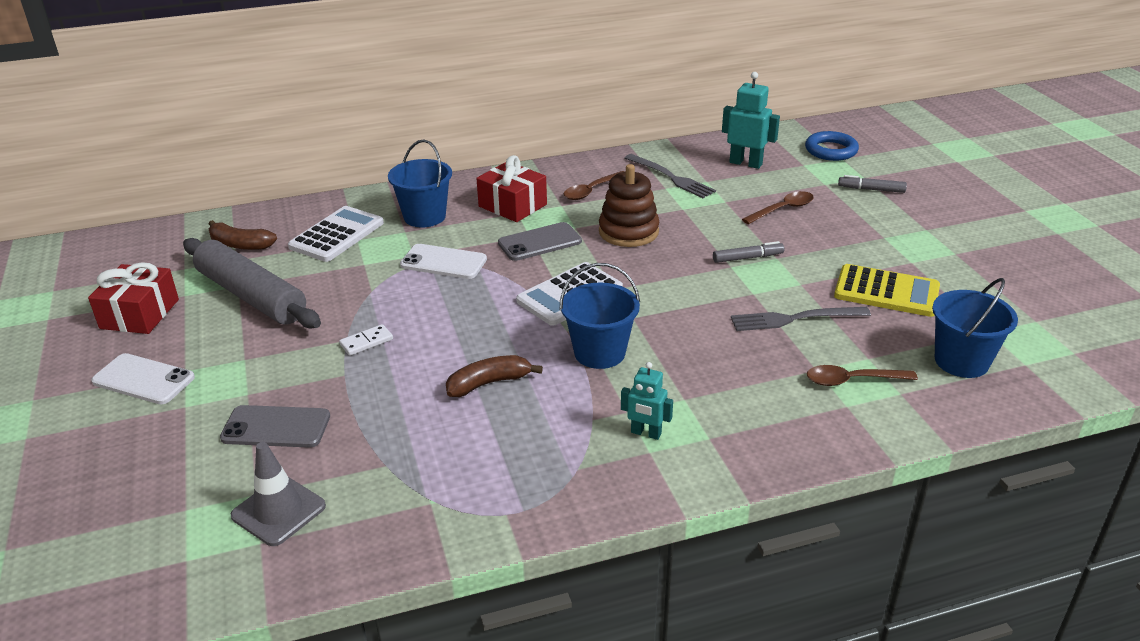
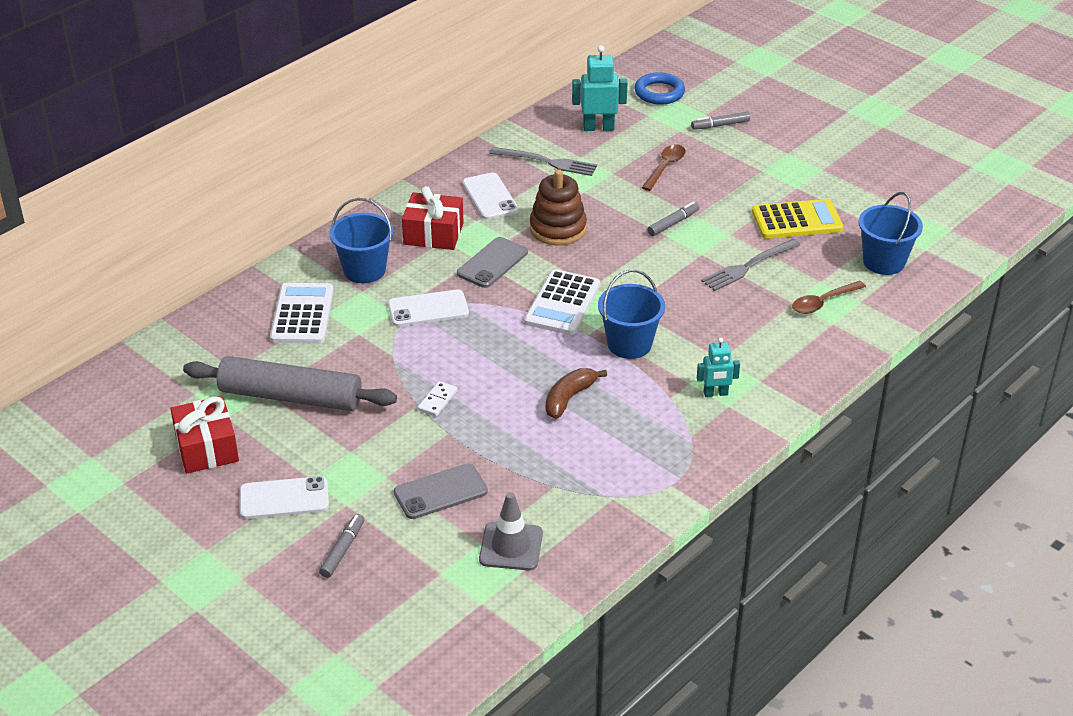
camera: 30 degrees left, 5 degrees up
brown banana [209,220,277,250] -> none
brown spoon [564,171,625,200] -> white phone [462,173,518,220]
none -> grey marker [319,514,364,578]

